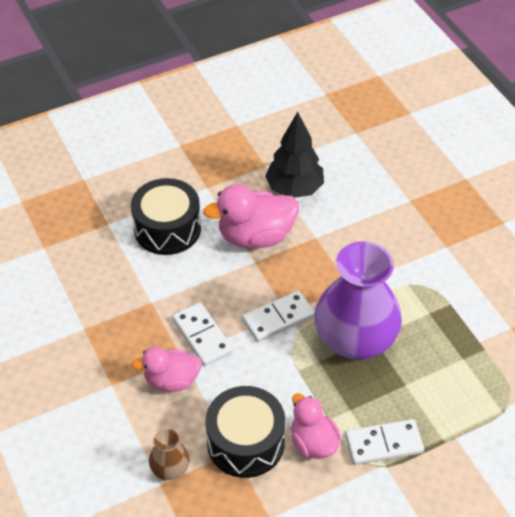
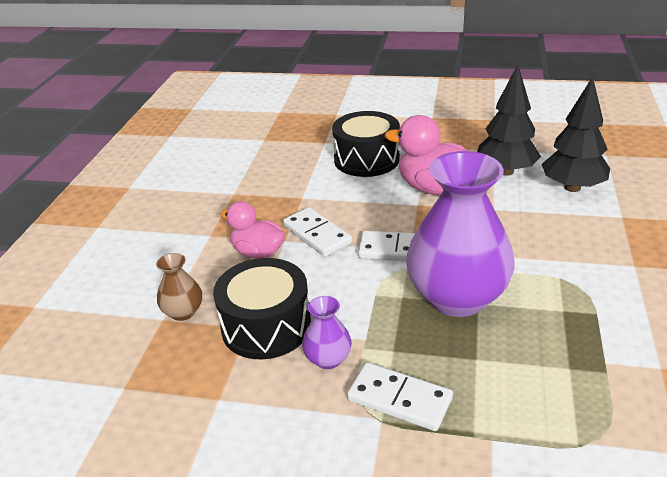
camera: 40 degrees right, 15 degrees down
white domino [172,302,233,366] -> white domino turned 45 degrees counterclockwise [283,207,352,257]
pink duck [291,393,341,459] -> purple vase [302,296,352,369]
none -> black tree [542,77,610,192]

